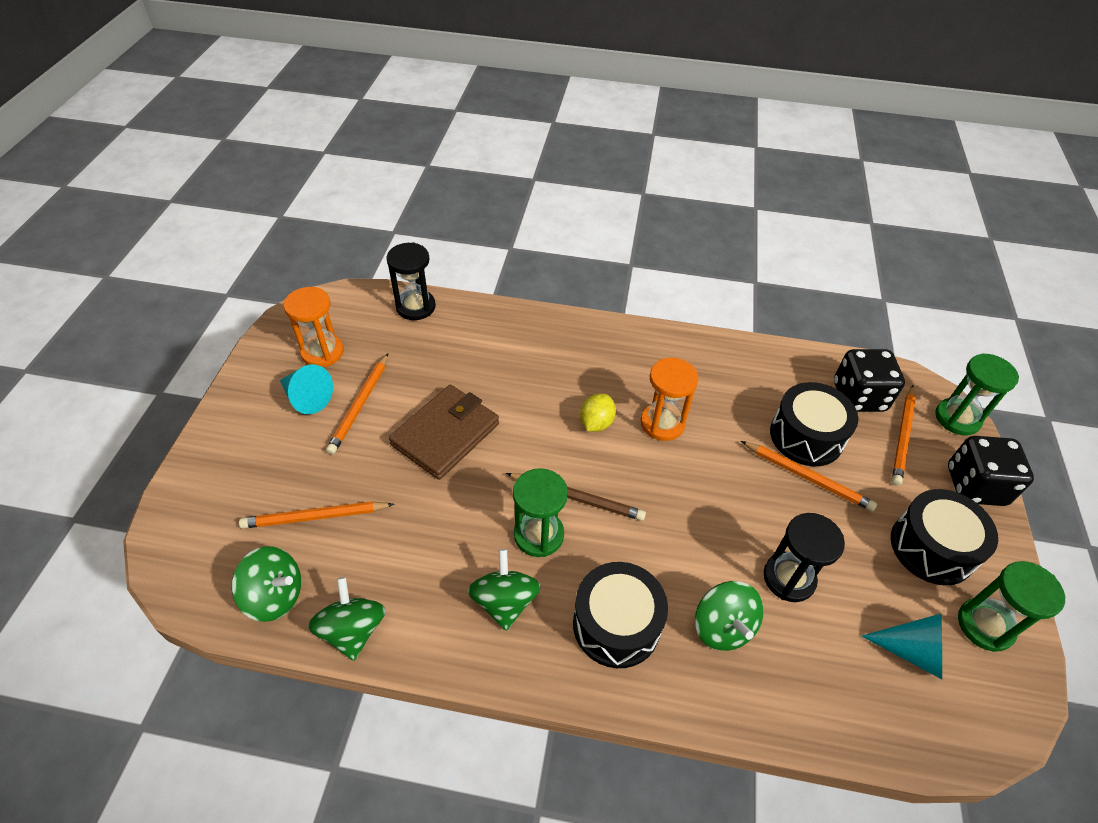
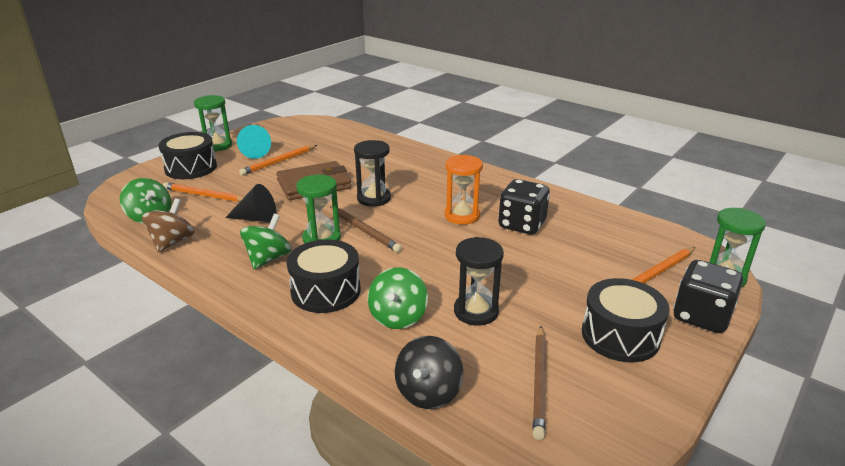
camera: 30 degrees right, 20 degrees down
orange hourglass [283,287,344,367] -> none
green spinning top [308,577,386,661] -> brown spinning top [142,198,195,253]
black hourglass [386,242,436,320] -> black hourglass moved to [354,140,391,206]
yellow lemon [580,394,616,432] -> none
orange pencil [741,441,877,512] -> none
black drum [770,382,858,466] -> black drum moved to [158,132,217,179]
black dice [834,349,905,412] -> black dice moved to [498,179,550,235]
turquoise cone [862,614,942,679] -> brown pencil [533,326,546,440]
green hourglass [958,561,1065,652] -> green hourglass moved to [194,95,232,151]
none -> black cone [225,184,276,222]
none -> black spinning top [395,336,463,409]

